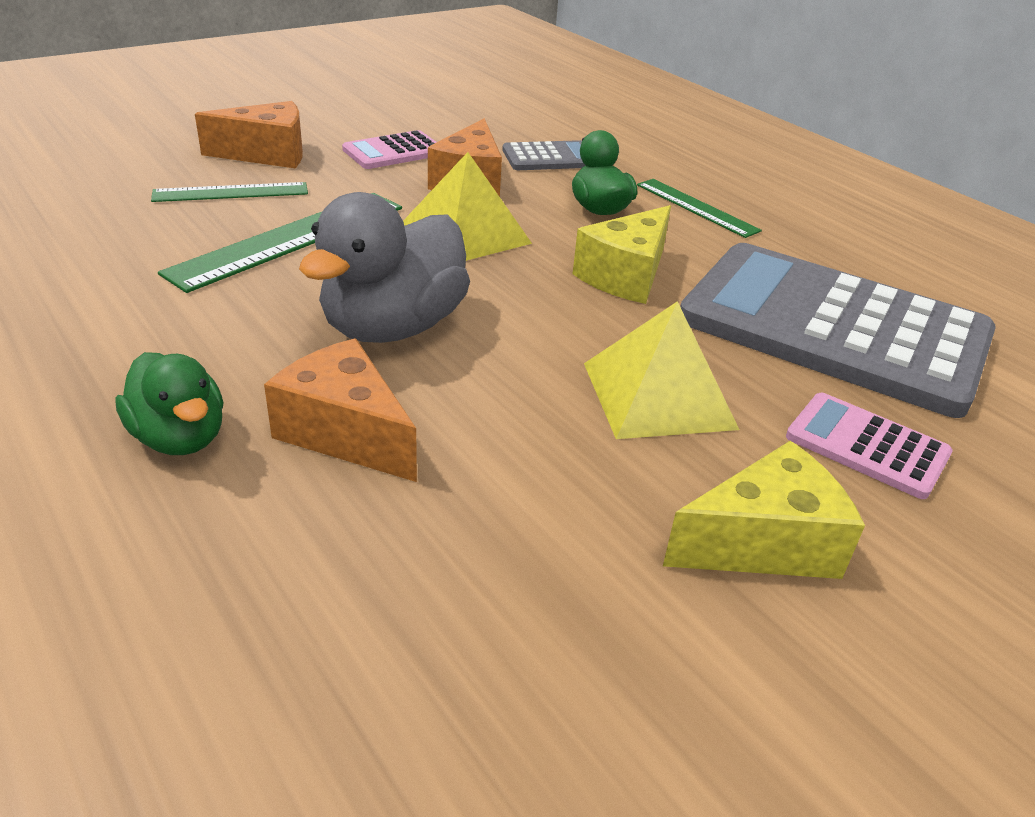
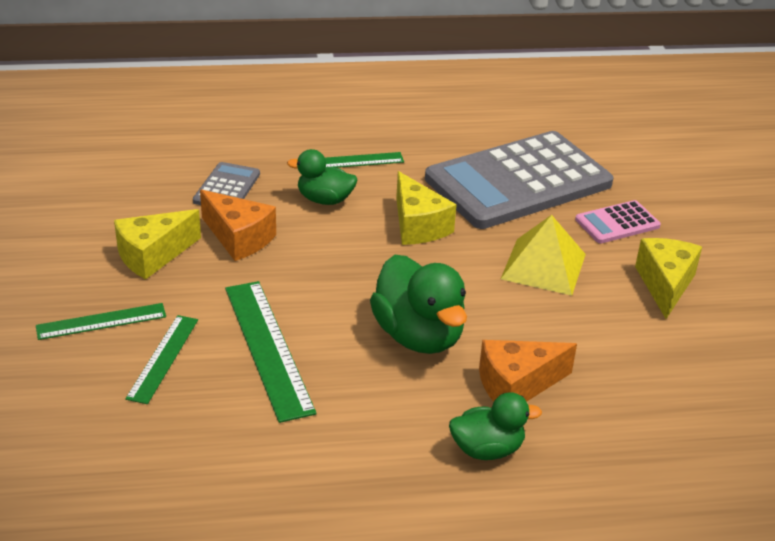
camera: 60 degrees left, 0 degrees up
orange cheese [195,101,303,168] -> green ruler [36,303,166,340]
grey duck [299,192,470,343] -> green duck [370,255,467,354]
pink calculator [342,130,436,169] -> yellow cheese [114,209,201,279]
yellow pyramid [403,152,532,261] -> none

